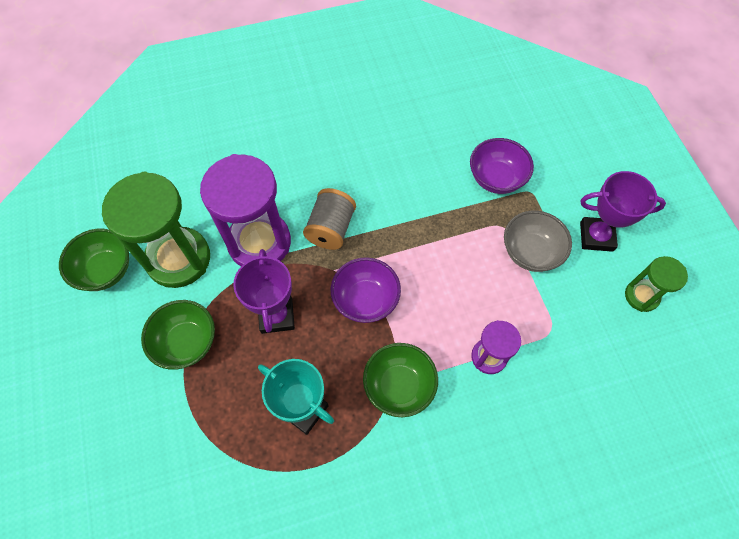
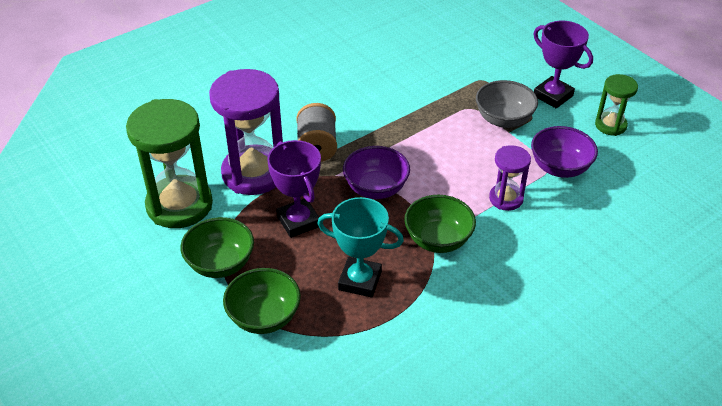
camera: 20 degrees left, 20 degrees down
green bowl [59,228,129,291] -> green bowl moved to [223,268,301,334]
purple bowl [470,138,534,194] -> purple bowl moved to [531,126,598,178]
purple trophy [580,171,666,252] -> purple trophy turned 60 degrees clockwise [533,21,593,109]

